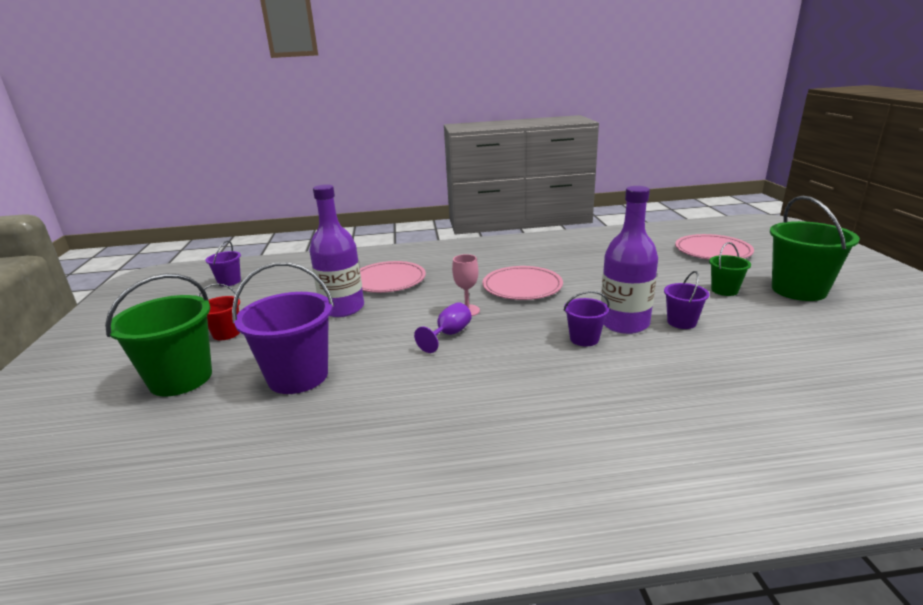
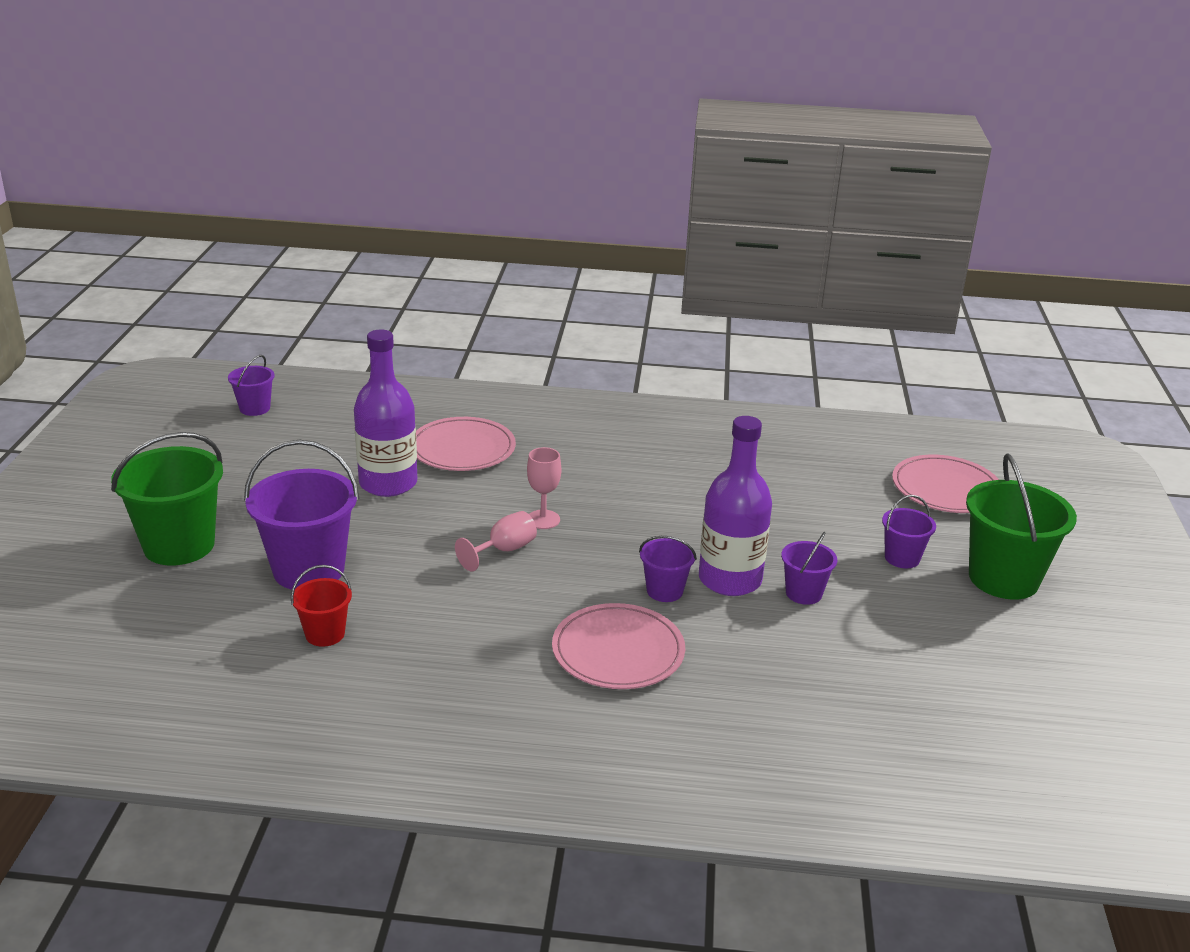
camera: 10 degrees right, 5 degrees up
red bucket [198,283,240,340] -> red bucket moved to [291,565,352,647]
purple goblet [414,302,471,353] -> pink goblet [455,511,537,572]
pink plate [482,266,563,300] -> pink plate moved to [552,603,685,689]
green bucket [709,242,751,296] -> purple bucket [882,495,936,568]

